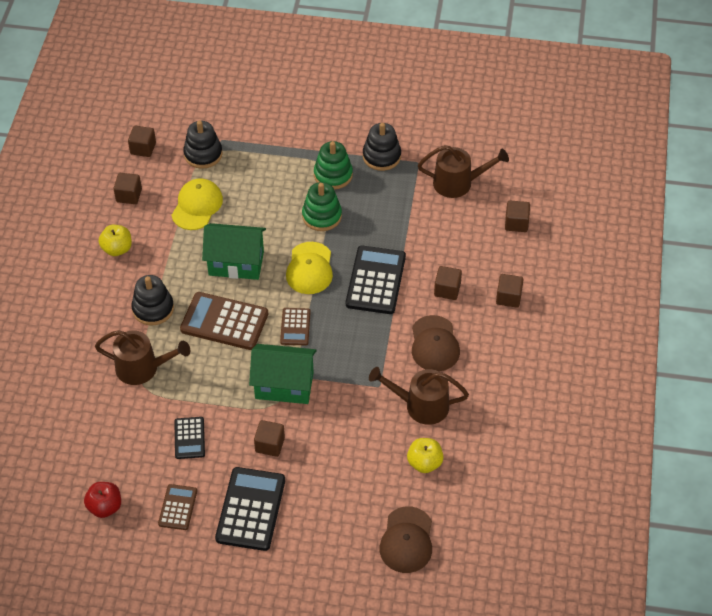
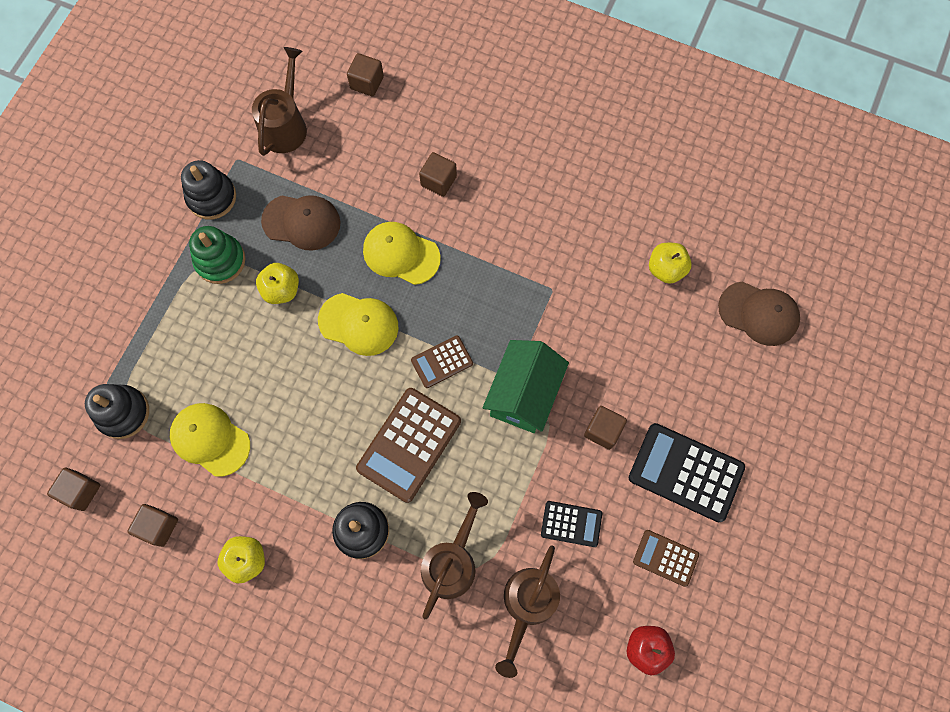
camera: 75 degrees left, 20 degrees up
green house [202,223,266,280] -> none
brown calculator [280,308,311,346] -> brown calculator turned 135 degrees clockwise [411,335,473,388]
green stacking toy [302,182,342,231] -> yellow apple [256,263,299,304]
black calculator [346,245,406,314] -> yellow cap [363,222,441,285]
brown watering can [369,367,469,425] -> brown watering can moved to [495,545,560,678]
brown cap [412,315,460,371] -> brown cap moved to [261,195,340,250]
brown cube [496,274,524,308] -> none

